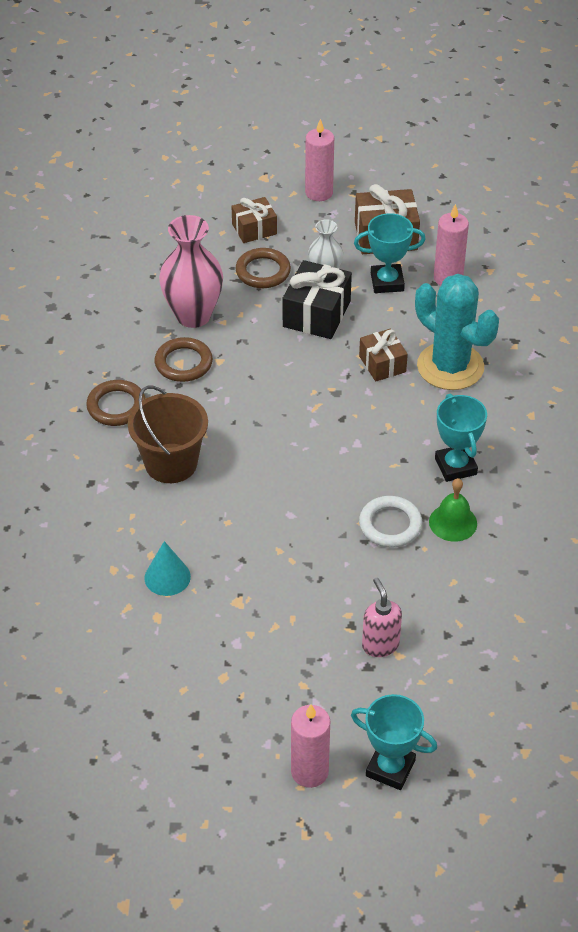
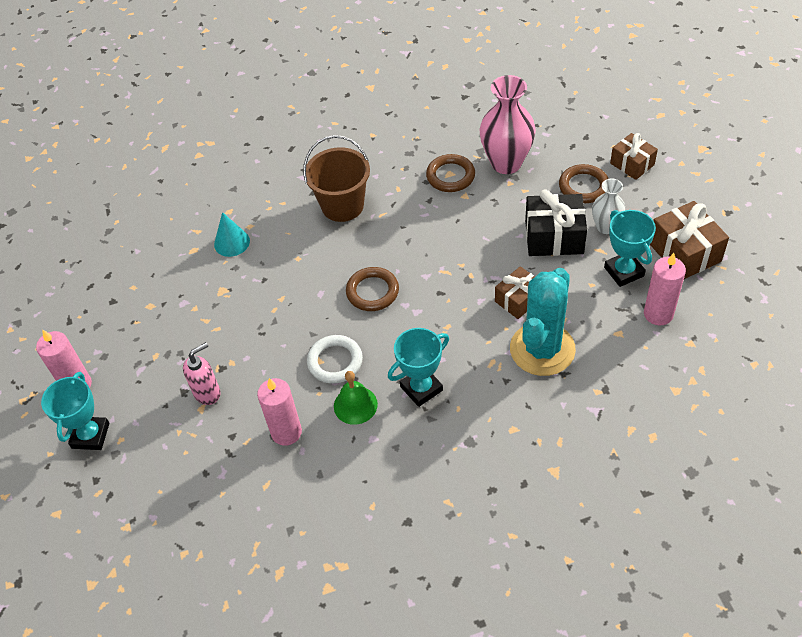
camera: 75 degrees right, 5 degrees up
brown ring [86,380,146,426] -> brown ring moved to [346,267,399,311]
pink candle [305,119,334,201] -> pink candle moved to [257,378,302,446]

